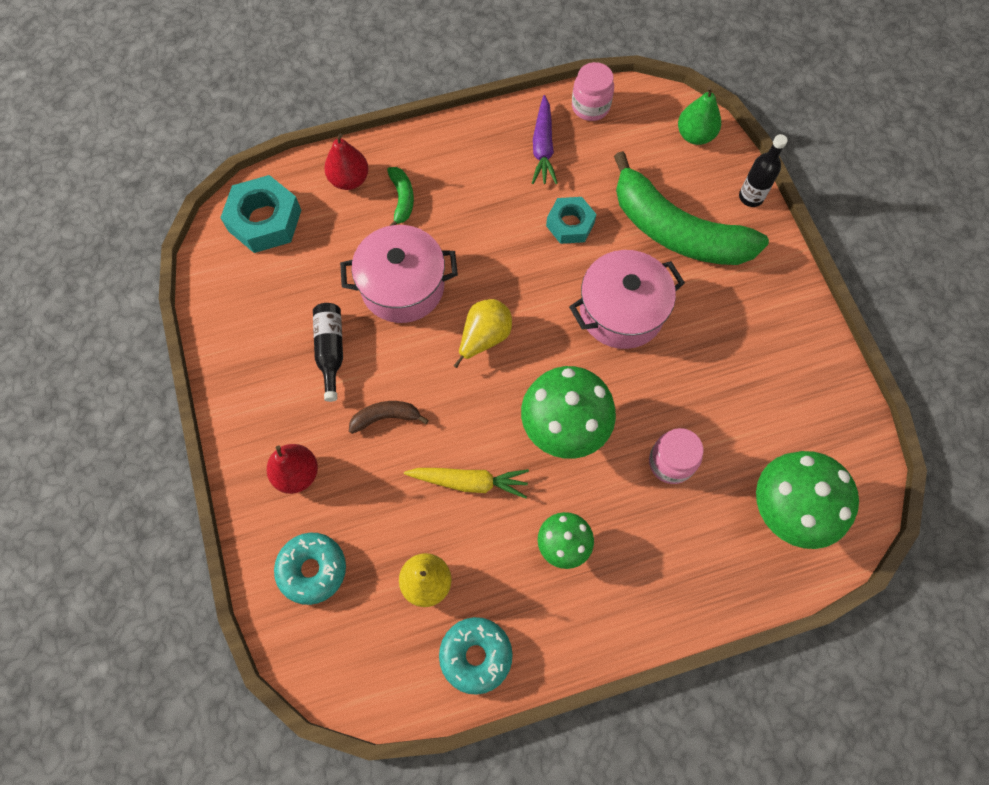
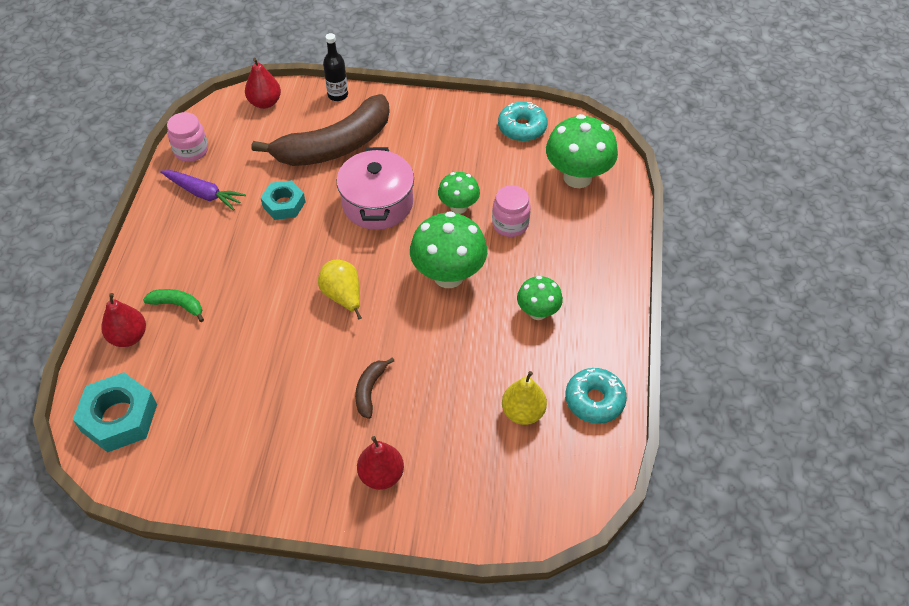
camera: 65 degrees left, 15 degrees down
turquoise donut [274,533,346,605] -> turquoise donut moved to [498,102,548,141]
black bottle [313,303,343,402] -> none
pink pot [340,225,458,323] -> none
yellow carrot [404,468,529,499] -> none
green banana [614,151,769,265] -> brown banana [252,94,389,166]
green pear [678,86,721,145] -> red pear [245,58,281,109]
none -> green mushroom [438,172,480,214]

